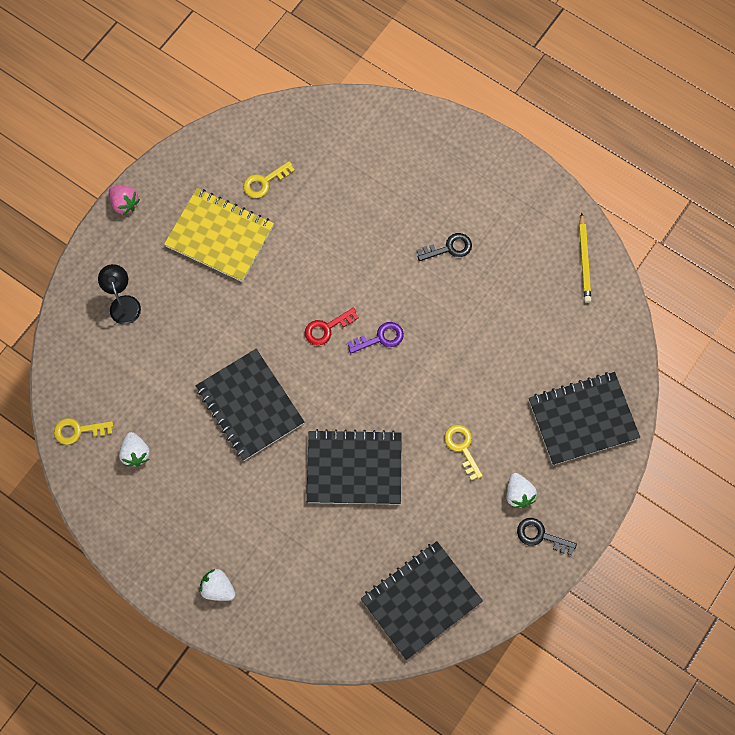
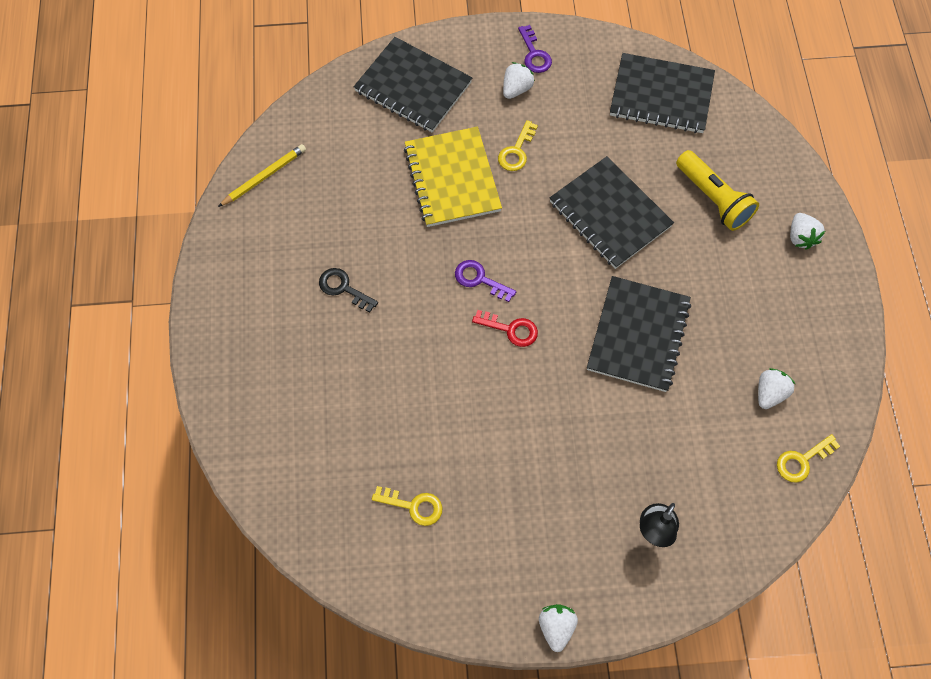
camera: 130 degrees left, 5 degrees down
yellow key [54,418,113,445] -> yellow key turned 105 degrees clockwise [777,434,840,483]
pink strawberry [109,186,140,215] -> white strawberry [539,604,578,652]
yellow notebook [164,188,274,282] -> yellow notebook moved to [404,127,502,227]
black key [517,518,577,555] -> purple key [518,25,552,73]
none -> yellow flashlight [676,150,759,231]

